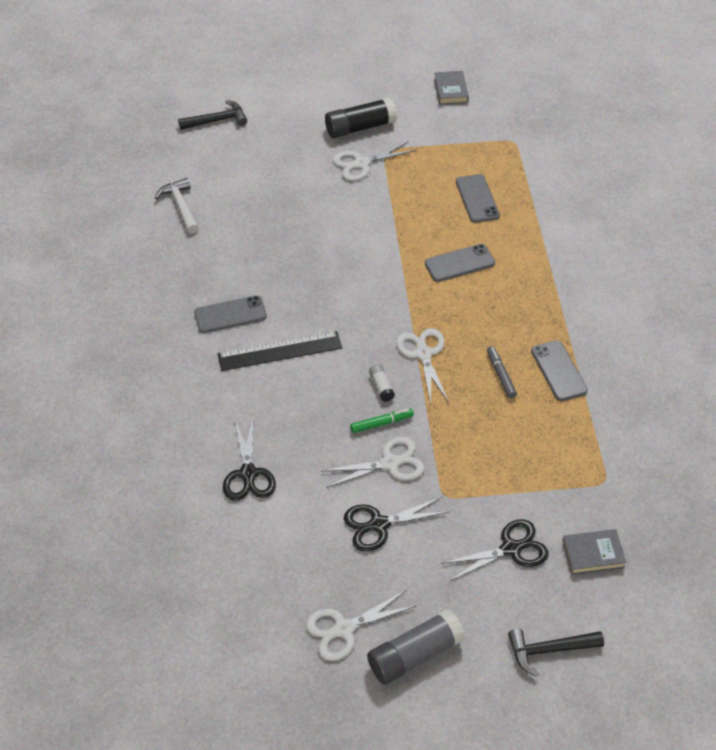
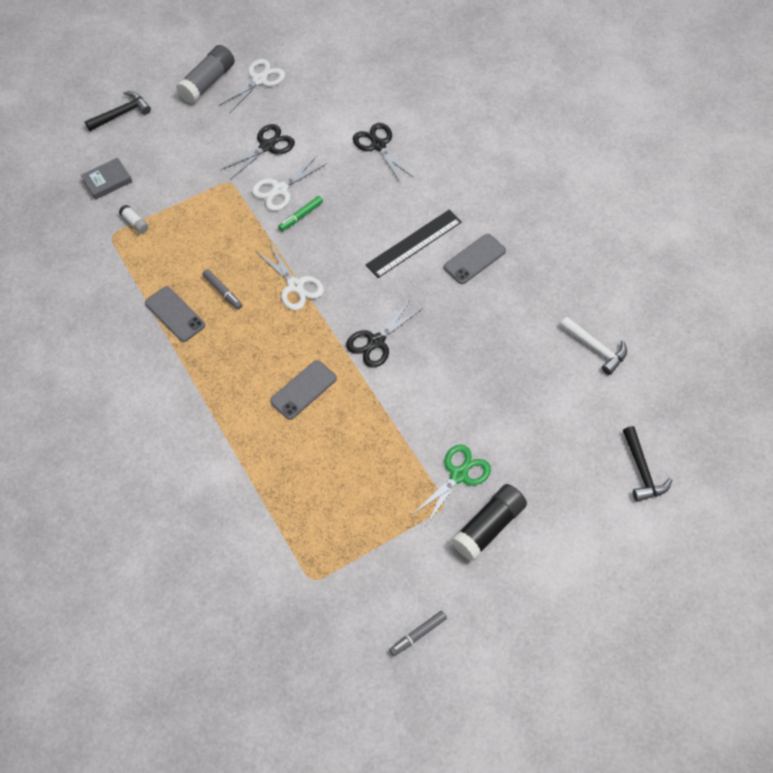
camera: 155 degrees right, 10 degrees up
black hammer [178,100,247,130] -> black hammer turned 60 degrees counterclockwise [623,426,672,502]
white scissors [333,142,416,181] -> green scissors [412,444,491,526]
white glue stick [369,364,395,402] -> white glue stick moved to [119,205,148,234]
grey book [434,71,469,105] -> grey marker [389,611,447,656]
black scissors [441,519,549,581] -> black scissors moved to [346,299,423,368]
grey phone [456,174,500,223] -> none

